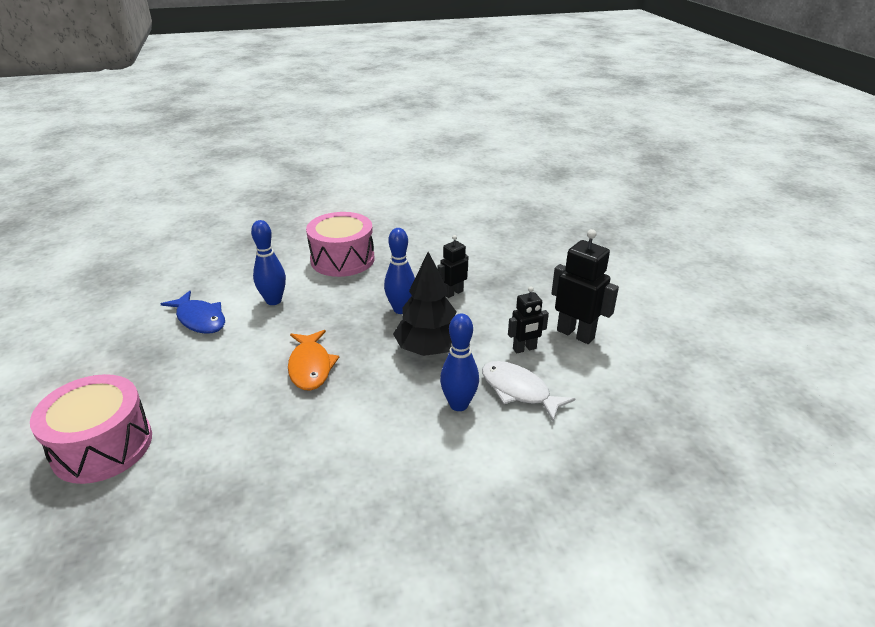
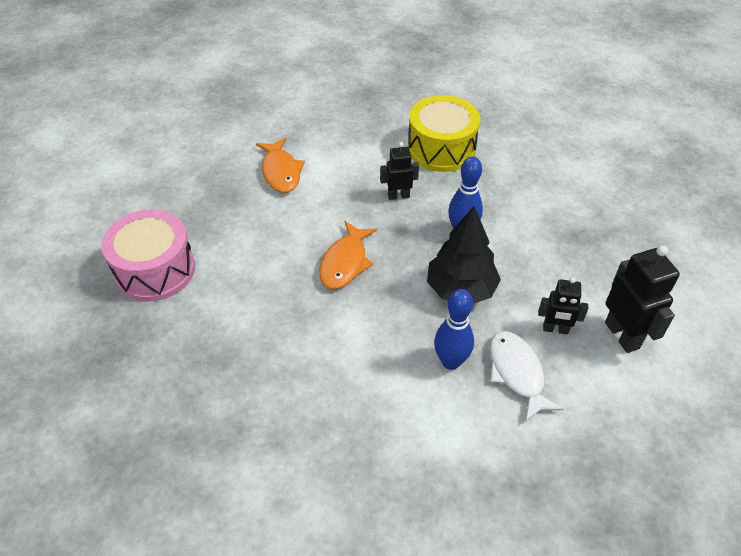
camera: 30 degrees right, 15 degrees up
blue fish [161,291,225,334] -> orange fish [256,138,305,193]
blue bowling pin [251,220,286,305] -> none
pink drum [306,212,374,277] -> yellow drum [408,95,480,172]
black robot [437,235,468,298] -> black robot moved to [380,142,419,200]

